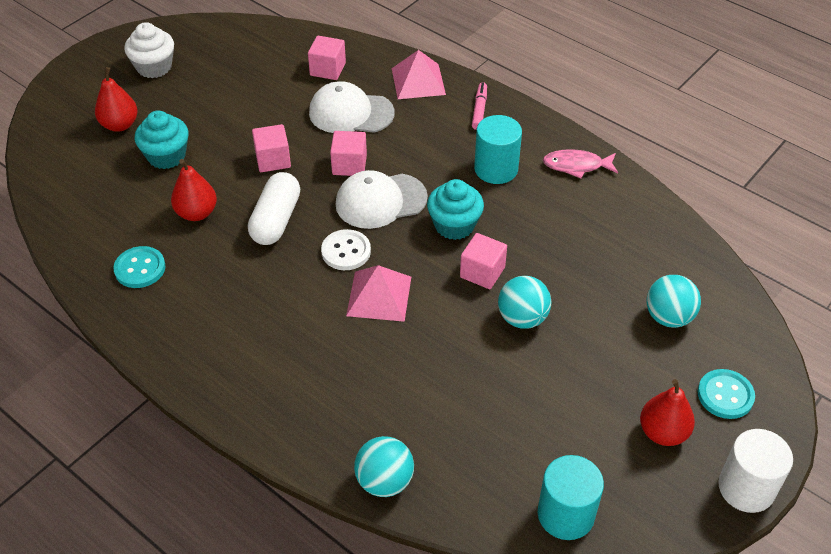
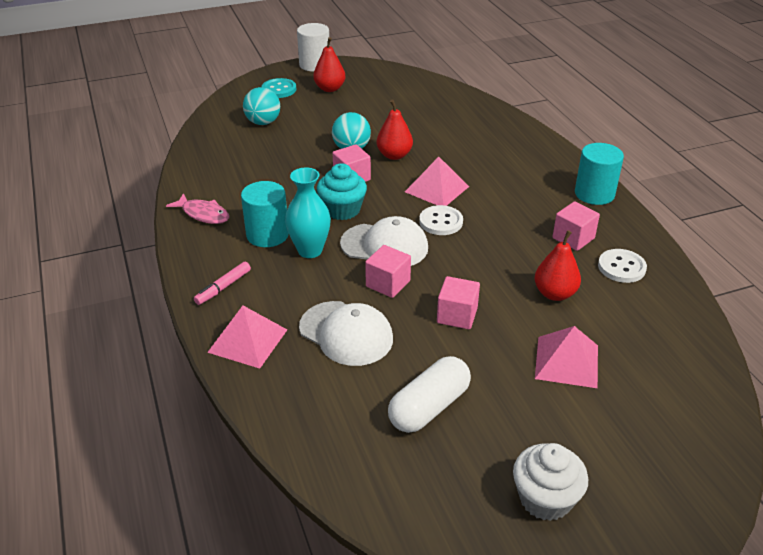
camera: 150 degrees left, 10 degrees down
red pear [95,67,138,132] -> red pear moved to [377,99,413,160]
turquoise button [113,246,166,288] -> white button [598,249,647,283]
turquoise cupcake [135,110,189,169] -> pink pyramid [535,326,598,388]
white capsule [248,172,300,245] -> white capsule moved to [388,356,471,433]
pink cube [308,36,346,80] -> pink cube moved to [553,201,600,251]
turquoise ball [354,436,414,497] -> none
turquoise cylinder [538,455,604,540] -> turquoise cylinder moved to [575,143,624,205]
none -> turquoise vase [285,168,331,258]

